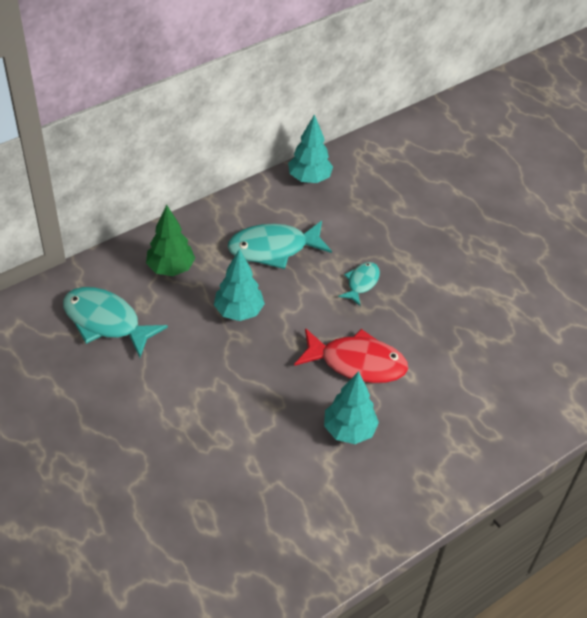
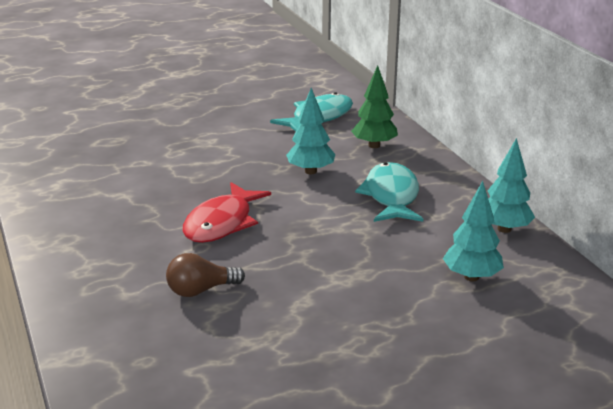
camera: 105 degrees right, 20 degrees down
turquoise tree [324,371,379,444] -> turquoise tree moved to [443,181,504,281]
turquoise fish [338,262,380,306] -> none
none -> brown light bulb [166,253,245,297]

